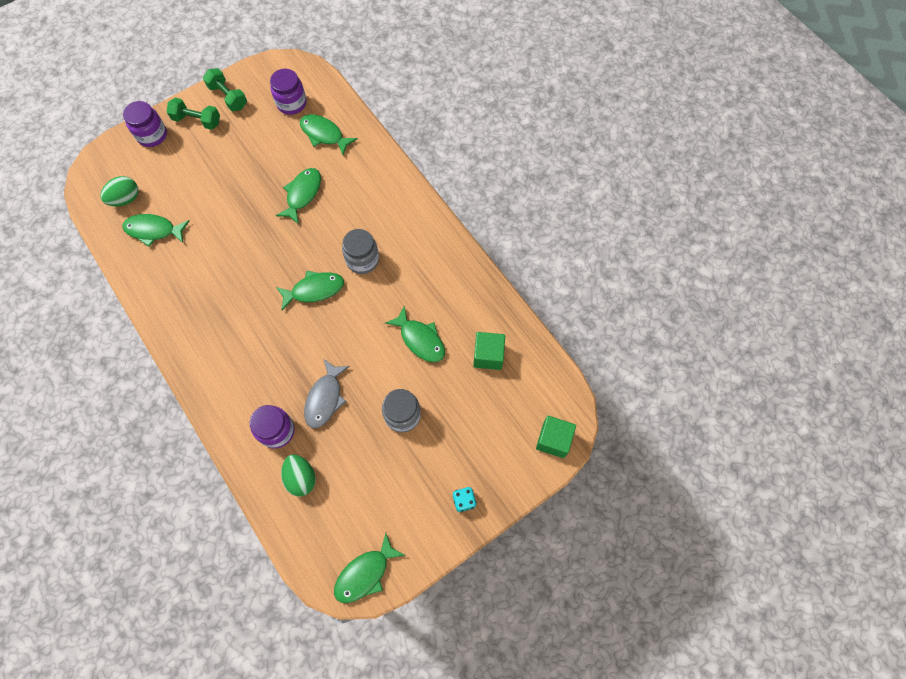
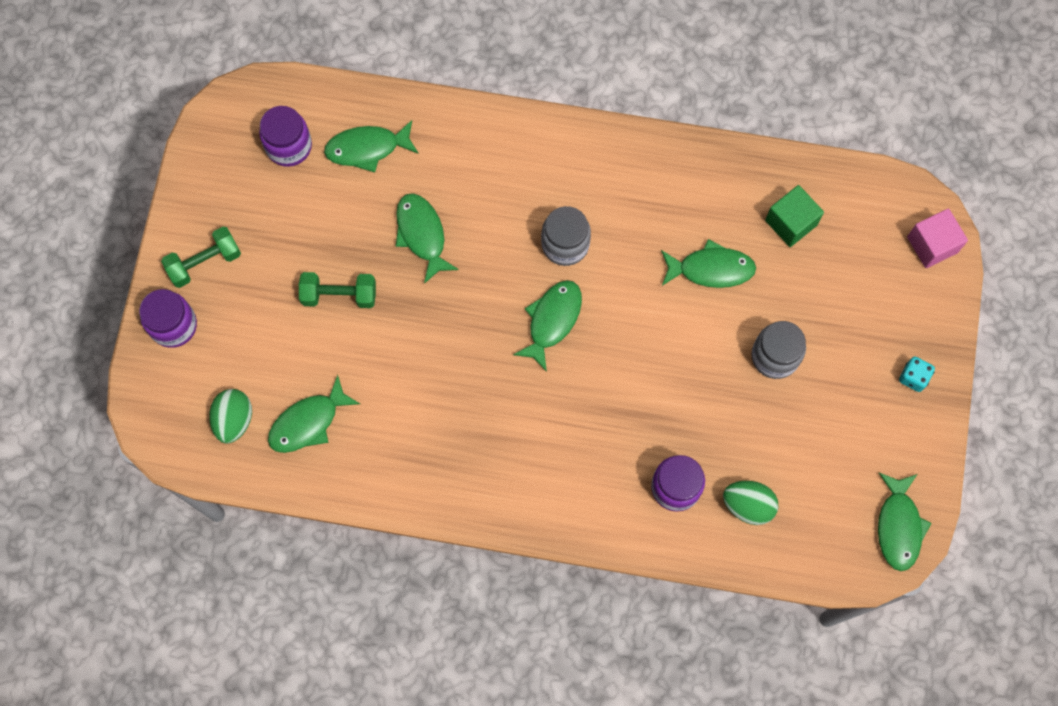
camera: 45 degrees left, 5 degrees up
green dumbbell [203,68,247,111] -> green dumbbell moved to [299,272,376,308]
grey fish [304,359,350,428] -> none
green cube [536,416,576,458] -> pink cube [907,209,968,268]

